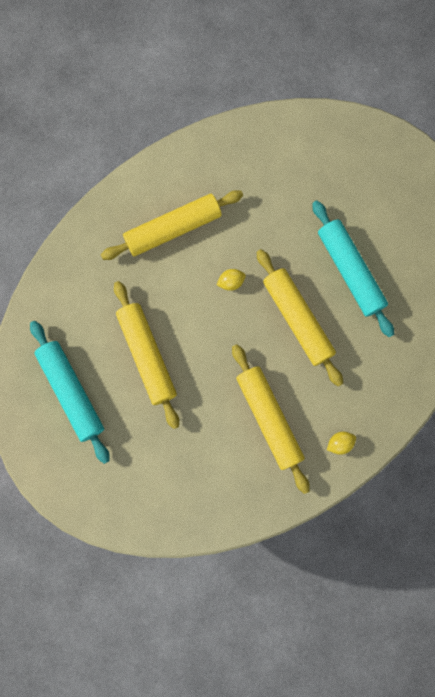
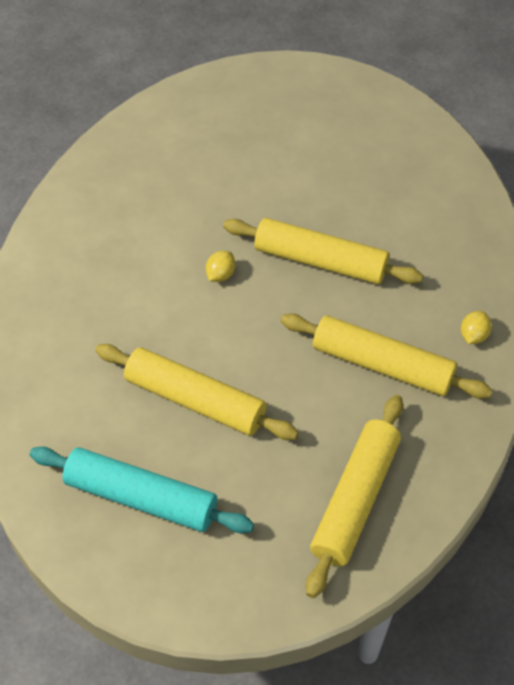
camera: 40 degrees left, 25 degrees down
yellow rolling pin [101,190,243,260] -> yellow rolling pin moved to [306,395,403,598]
turquoise rolling pin [312,200,394,337] -> none

